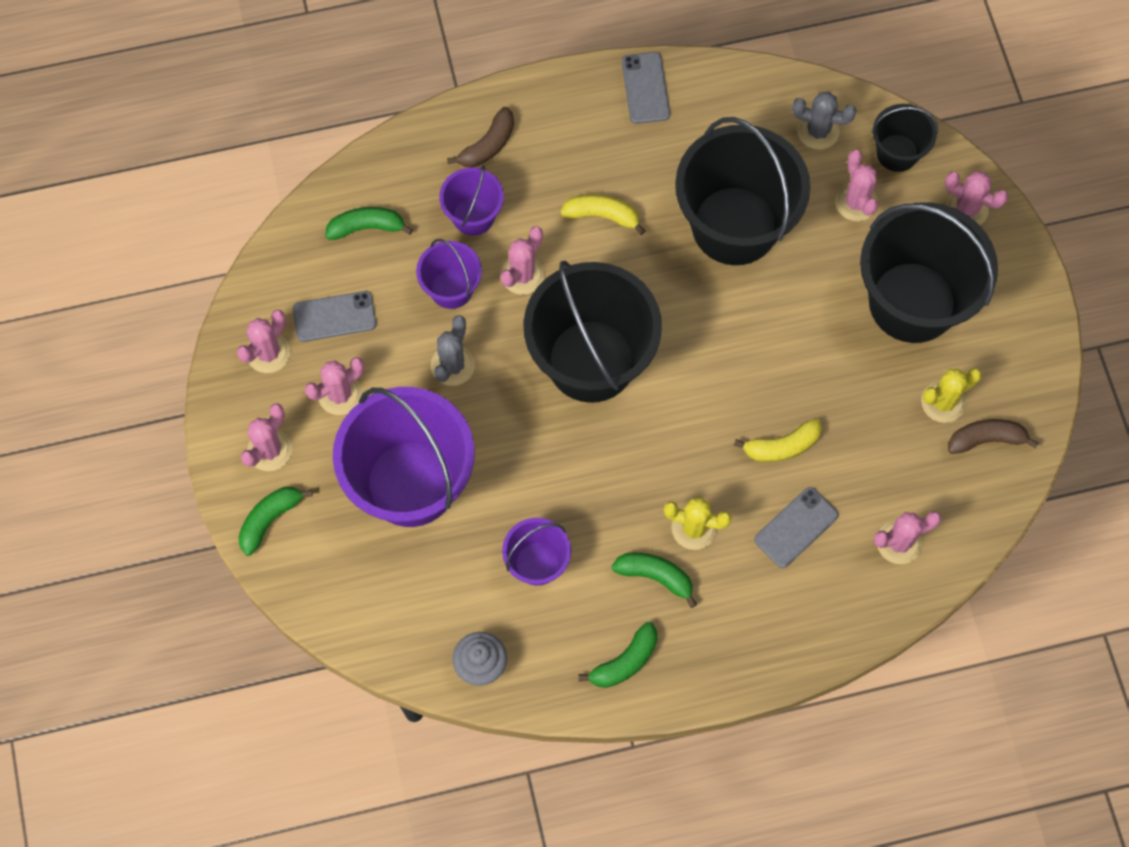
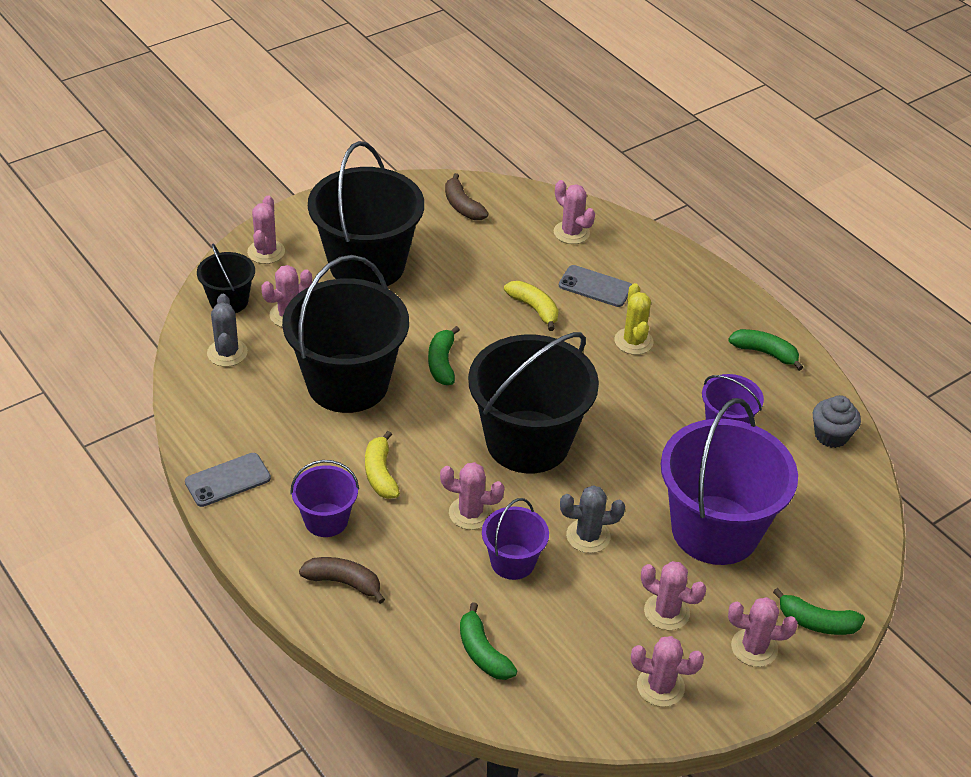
camera: 115 degrees left, 25 degrees down
grey phone [293,291,376,342] -> none
purple bucket [439,165,504,236] -> purple bucket moved to [290,460,359,537]
green banana [611,553,697,608] -> green banana moved to [428,326,460,385]
yellow cactus [921,368,982,423] -> none

